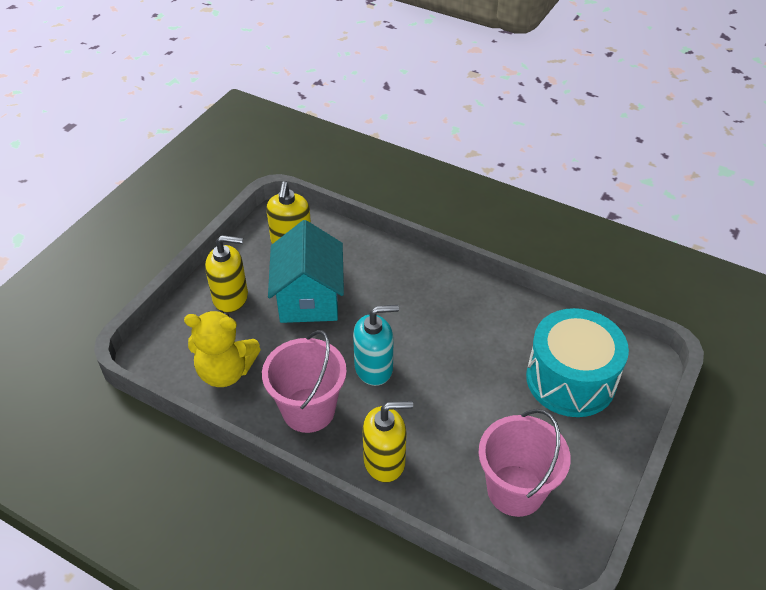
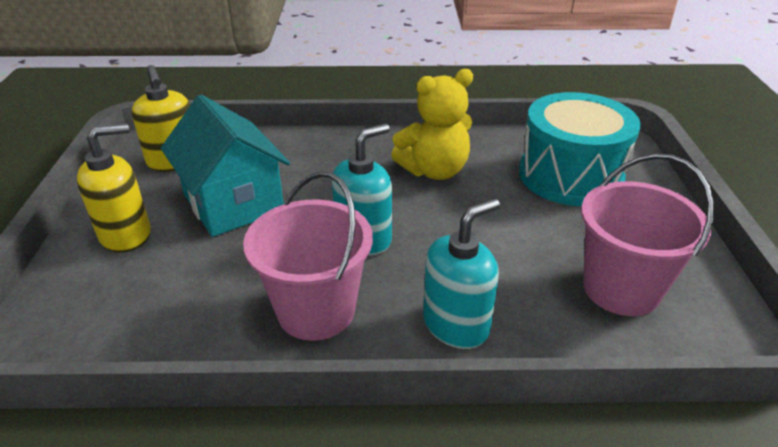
camera: 30 degrees left, 10 degrees down
yellow teddy bear [184,310,261,387] -> yellow teddy bear moved to [391,69,473,180]
yellow soap dispenser [363,401,413,483] -> turquoise soap dispenser [423,198,500,349]

